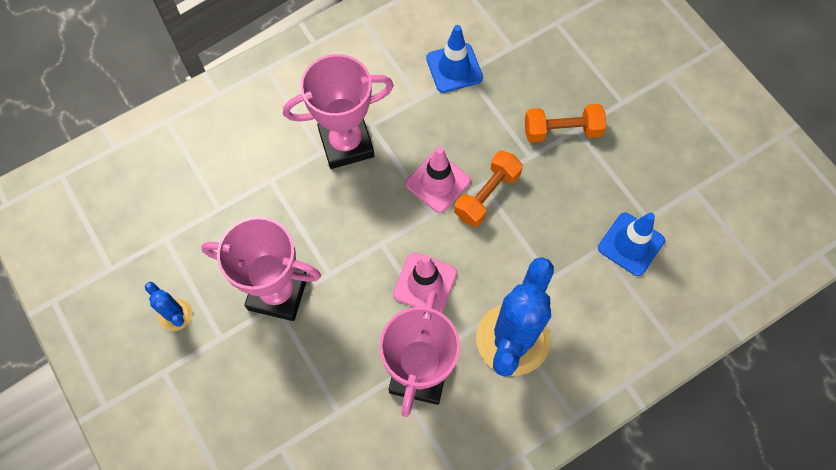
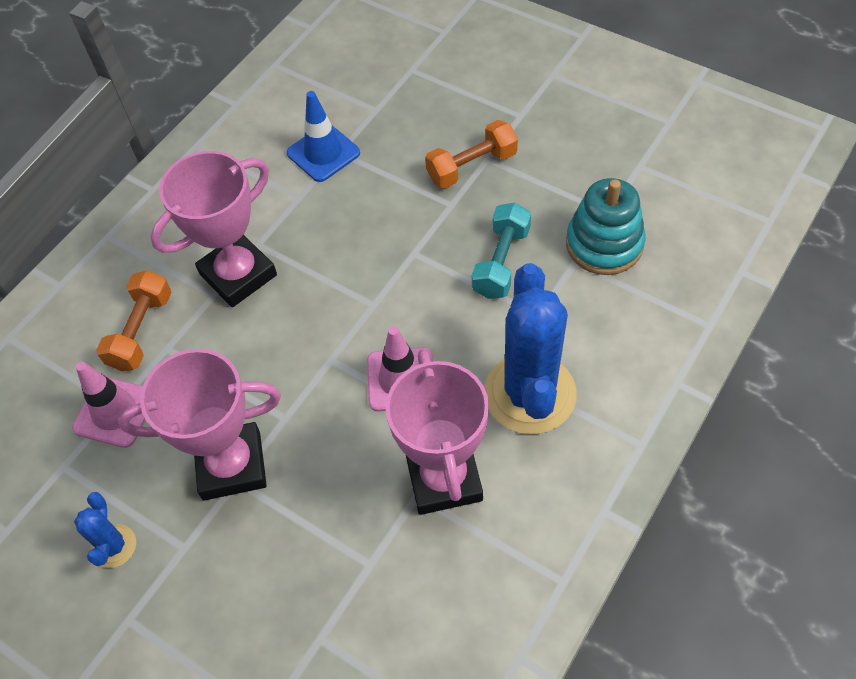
camera: 20 degrees left, 10 degrees down
blue cactus [145,282,192,331] -> blue cactus turned 60 degrees clockwise [74,492,136,568]
pink traffic cone [405,147,471,213] -> pink traffic cone moved to [72,362,145,448]
orange dumbbell [454,151,523,227] -> orange dumbbell moved to [96,270,171,371]
blue traffic cone [598,213,665,276] -> turquoise stacking toy [566,178,646,275]
none -> turquoise dumbbell [472,203,531,299]

